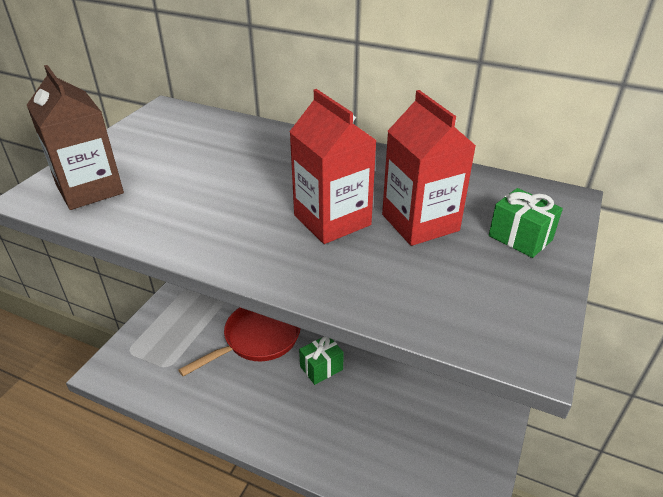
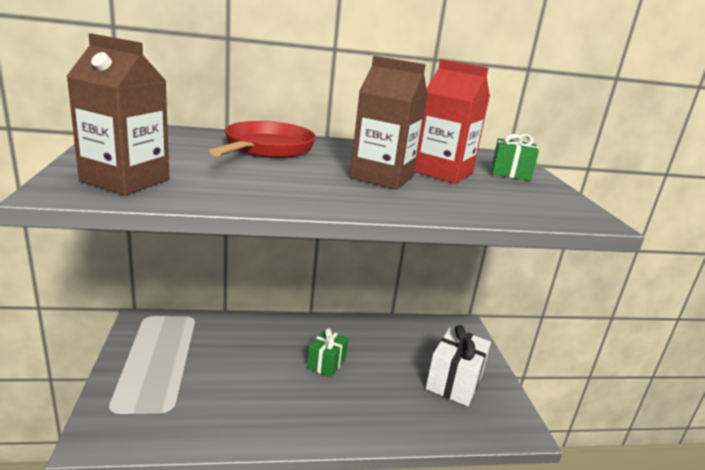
camera: 35 degrees left, 15 degrees down
red pan [178,308,301,377] -> red pan moved to [209,121,316,158]
red carton [289,89,377,244] -> brown carton [350,56,428,190]
none -> white gift [426,325,491,406]

